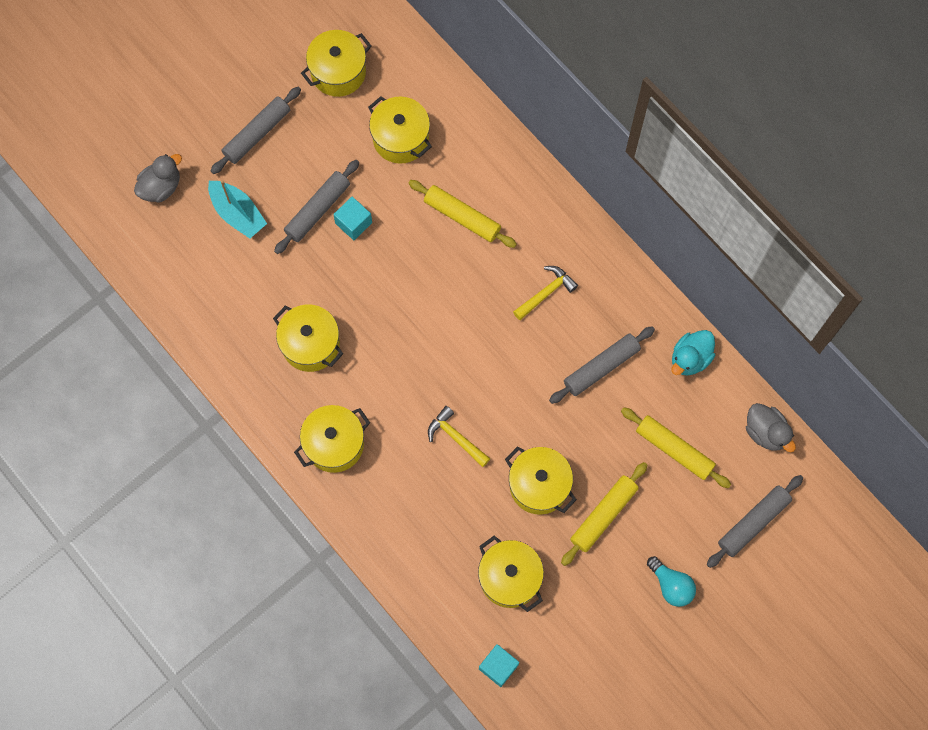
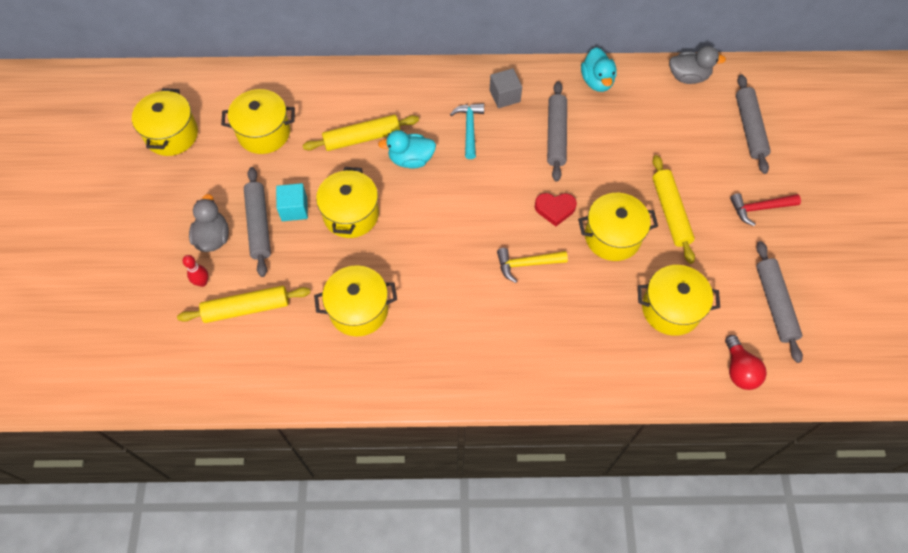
camera: 50 degrees left, 10 degrees down
grey duck [134,154,182,203] -> grey duck moved to [189,194,229,252]
turquoise boat [208,180,267,239] -> red bowling pin [182,255,209,287]
grey rolling pin [211,87,301,174] -> grey rolling pin moved to [756,241,803,363]
yellow pot [294,405,370,473] -> yellow pot moved to [316,167,379,238]
turquoise cube [479,644,519,687] -> red light bulb [725,335,767,390]
yellow hammer [513,266,578,320] -> turquoise hammer [450,103,484,159]
yellow rolling pin [621,407,731,488] -> yellow rolling pin moved to [177,286,311,323]
turquoise light bulb [647,556,696,607] -> red hammer [730,193,801,226]
none -> turquoise duck [378,130,436,169]
none -> grey cube [490,68,522,108]
none -> red heart [535,193,577,226]

